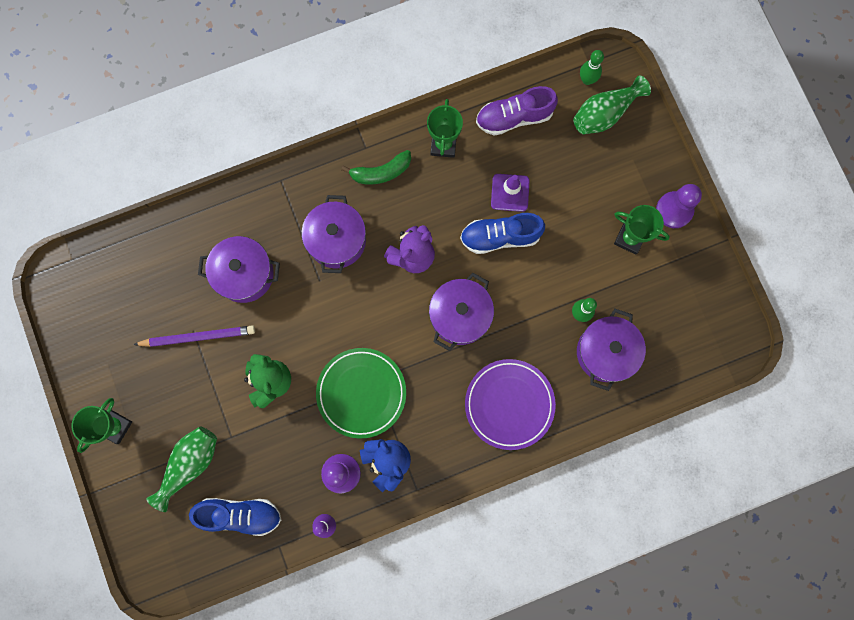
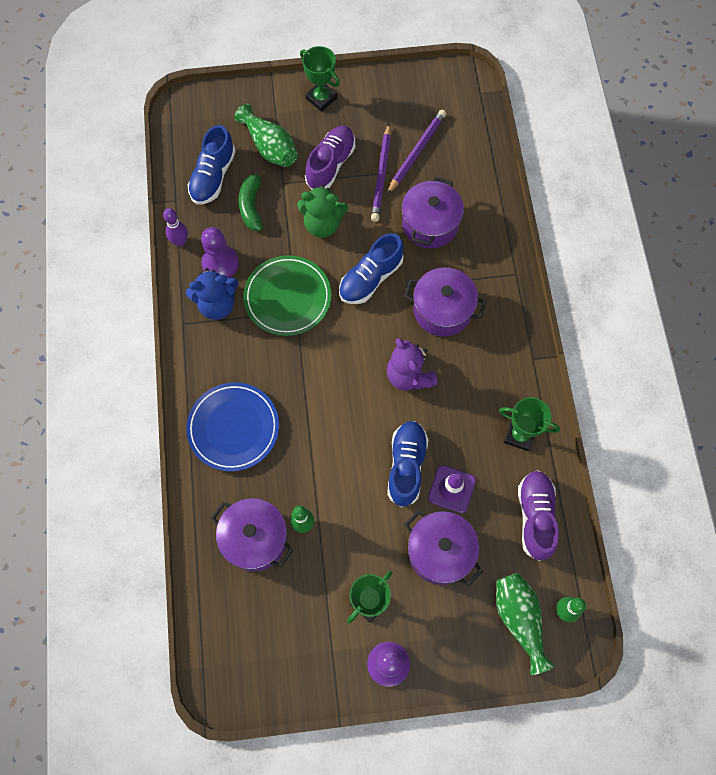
camera: 105 degrees right, 10 degrees down
green banana [341,150,411,184] -> green banana moved to [239,169,266,231]
purple pot [429,273,494,351] -> purple pot moved to [404,510,483,586]
purple plate [465,359,556,450] -> blue plate [186,382,279,472]
none -> purple shoe [305,125,355,190]
none -> blue shoe [339,233,404,304]
none -> purple pencil [387,110,446,194]

